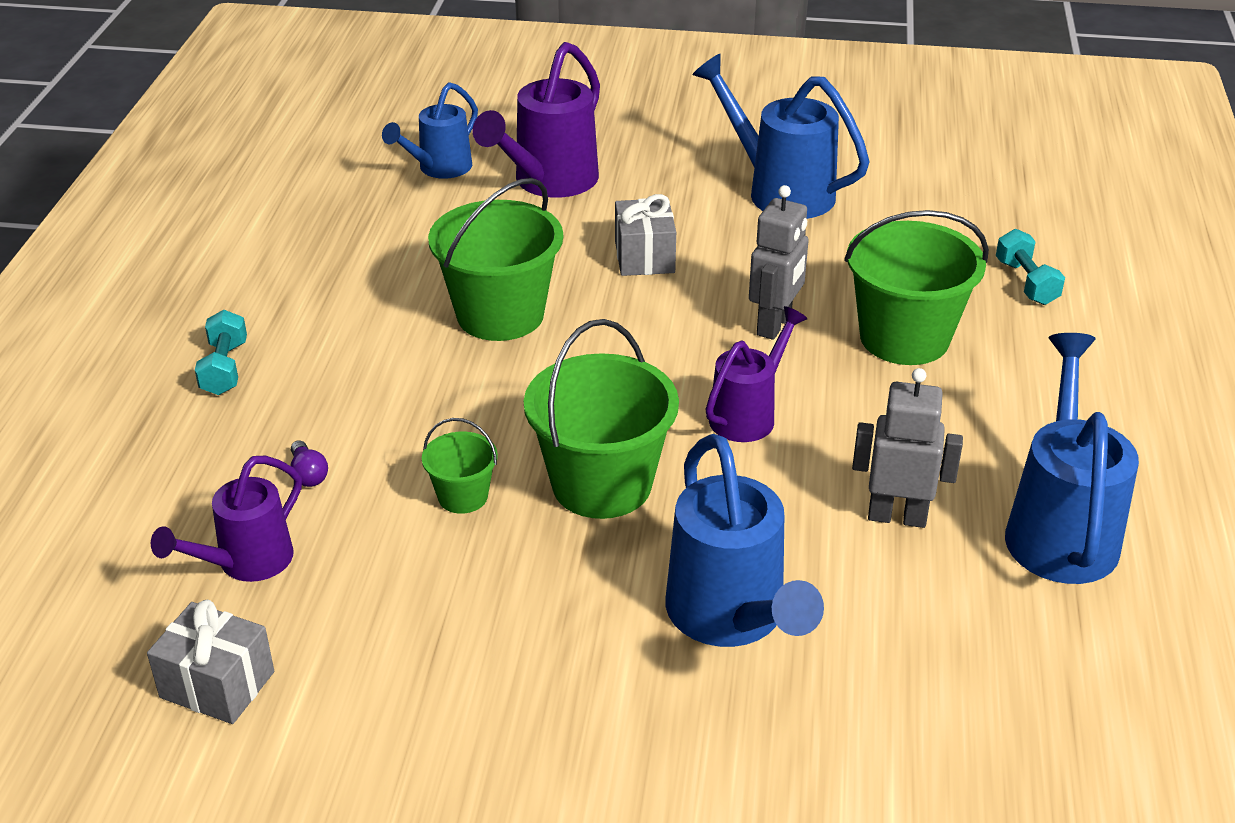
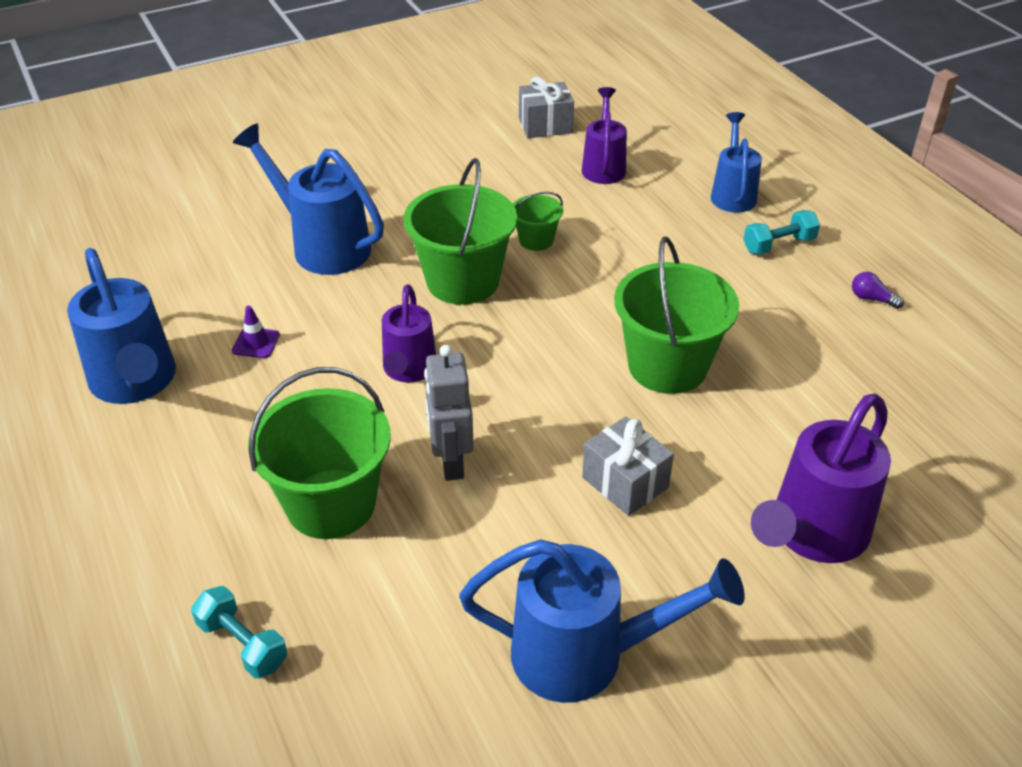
camera: 145 degrees right, 5 degrees up
turquoise dumbbell [195,310,247,395] -> turquoise dumbbell turned 75 degrees counterclockwise [743,210,820,255]
purple light bulb [290,440,328,487] -> purple light bulb moved to [852,272,904,309]
blue watering can [382,82,478,179] -> blue watering can moved to [711,112,762,213]
purple watering can [473,42,600,198] -> purple watering can turned 135 degrees counterclockwise [751,393,891,563]
grey robot [852,368,963,528] -> purple traffic cone [232,306,280,358]

